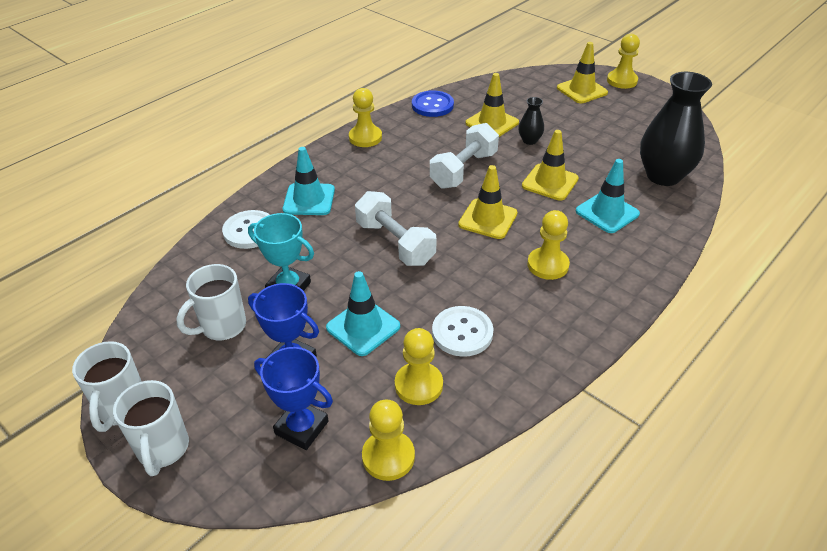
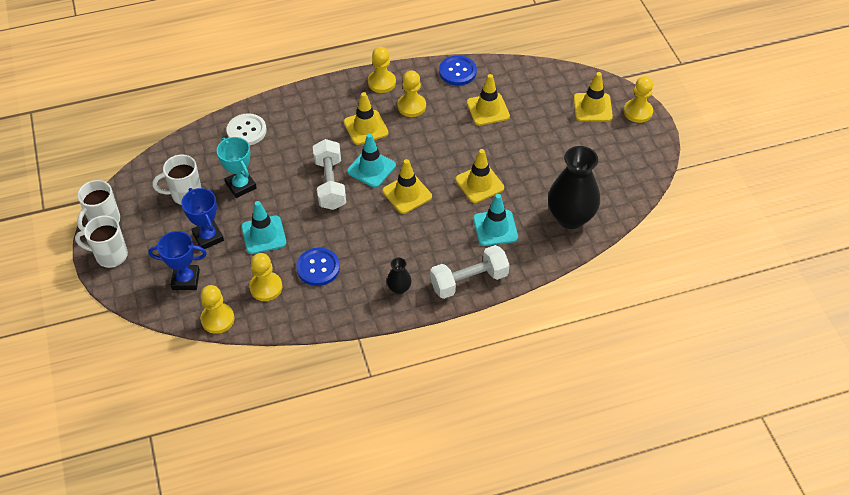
camera: 30 degrees right, 10 degrees up
white mug [113,380,189,476] -> white mug turned 75 degrees clockwise [75,215,128,268]
blue trophy [254,347,333,450] -> blue trophy turned 60 degrees counterclockwise [148,231,207,290]
turquoise traffic cone [283,147,335,215] -> turquoise traffic cone moved to [347,133,396,188]
white dumbbell [430,123,499,189] -> white dumbbell moved to [430,245,510,299]
white button [432,306,494,357] -> blue button [296,248,340,286]
black vase [519,97,544,145] -> black vase moved to [387,258,412,295]
yellow pawn [527,210,570,280] -> yellow pawn moved to [397,71,426,117]
none -> yellow traffic cone [344,92,389,145]

